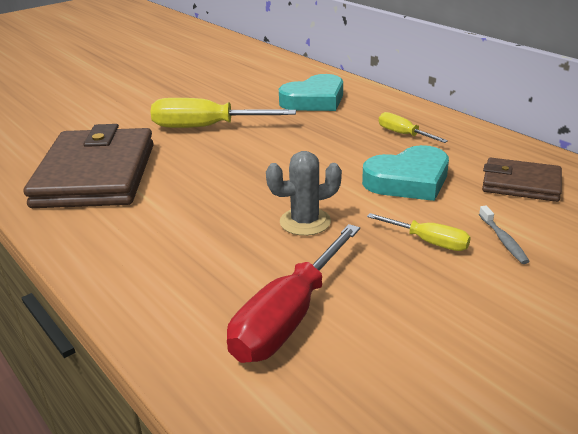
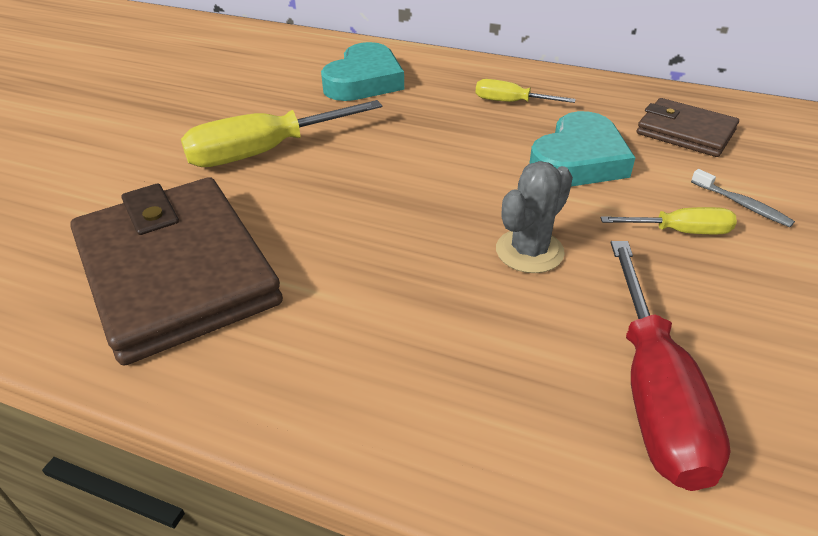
camera: 30 degrees left, 10 degrees up
brown wallet [482,158,562,202] -> brown wallet turned 45 degrees clockwise [637,98,739,157]

